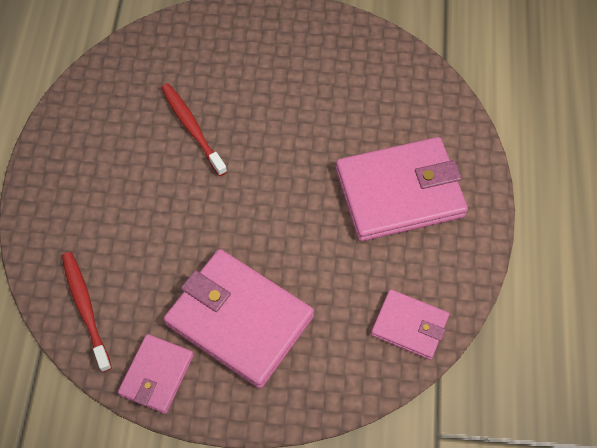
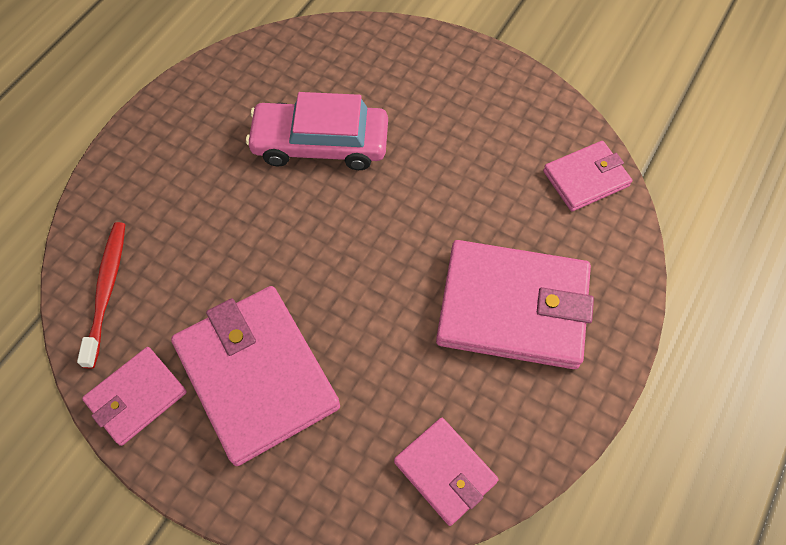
camera: 25 degrees right, 0 degrees up
red toothbrush [161,83,227,176] -> pink car [246,92,388,170]
none -> pink wallet [543,141,632,211]

